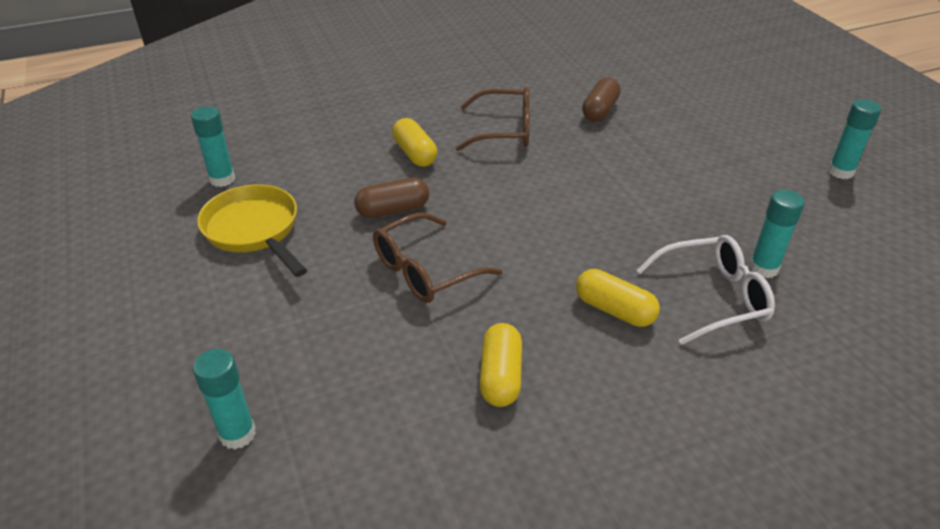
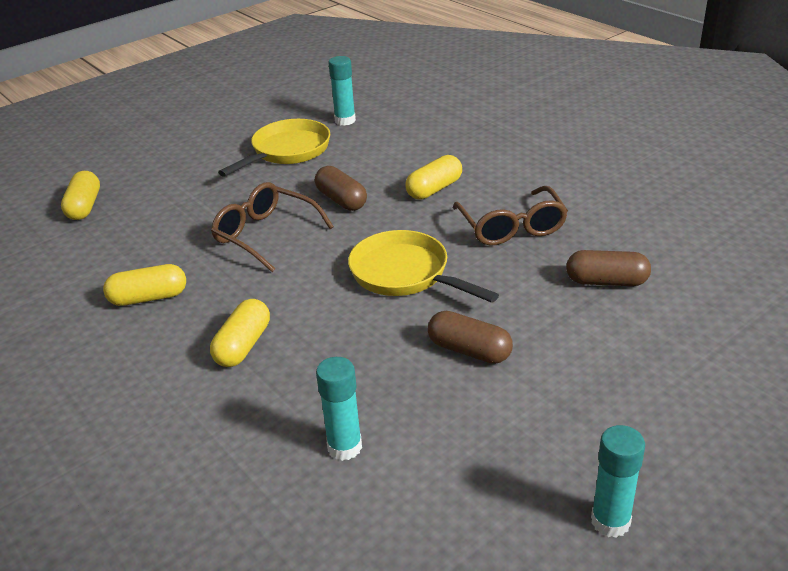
camera: 75 degrees right, 5 degrees down
turquoise glue stick [193,349,256,449] -> yellow capsule [61,171,100,220]
white glasses [637,235,775,345] -> none
none -> yellow pan [348,230,499,303]
none -> brown capsule [428,311,513,364]

